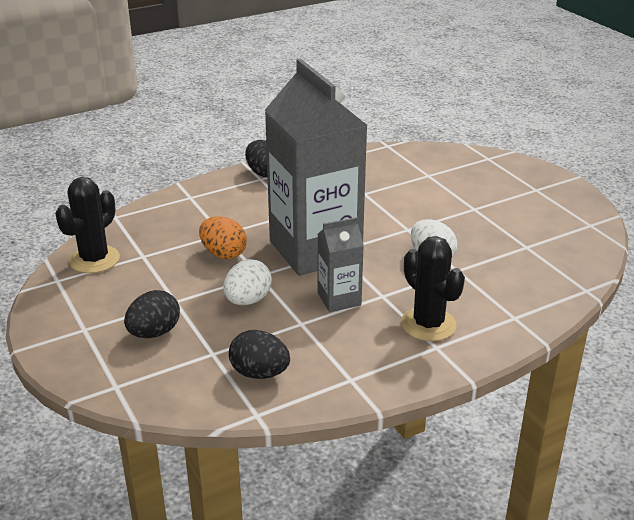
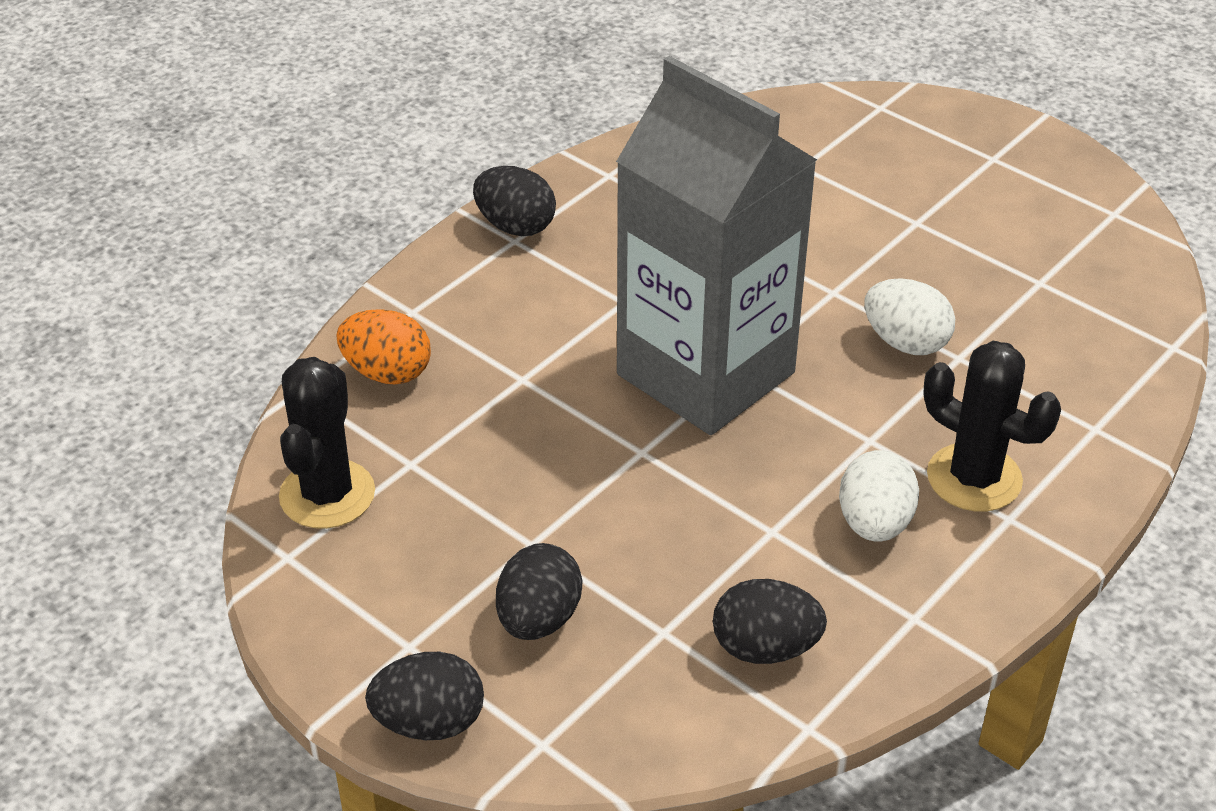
camera: 20 degrees left, 10 degrees up
orange egg [199,216,247,259] -> orange egg moved to [336,309,431,384]
white egg [223,259,272,305] -> white egg moved to [839,450,919,542]
grey carton [318,217,364,312] -> none
none -> black egg [365,652,484,740]

